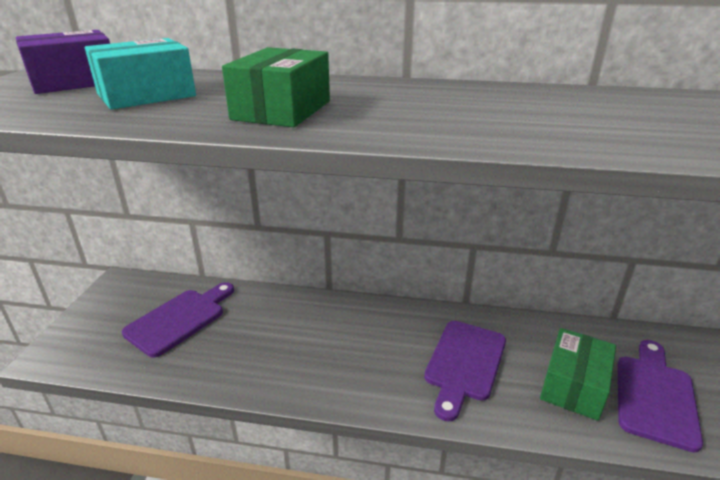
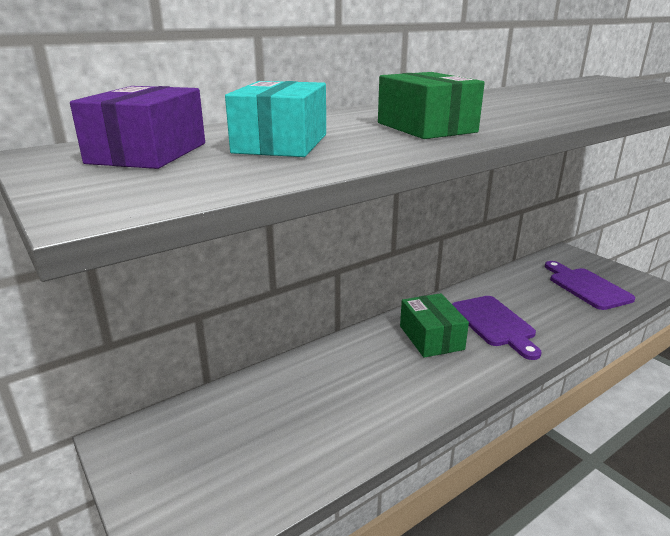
camera: 45 degrees left, 5 degrees down
purple cutting board [122,282,234,358] -> none
green box [540,328,616,421] -> green box moved to [400,293,469,358]

